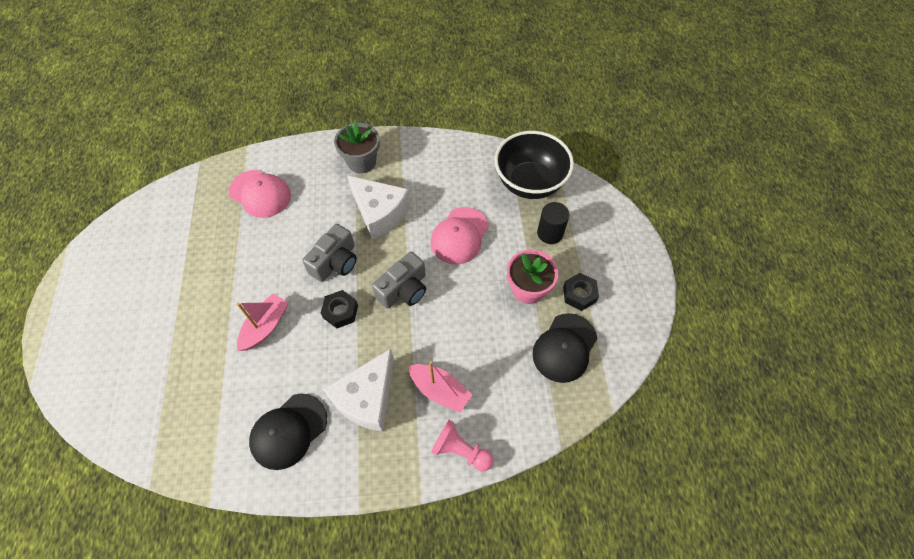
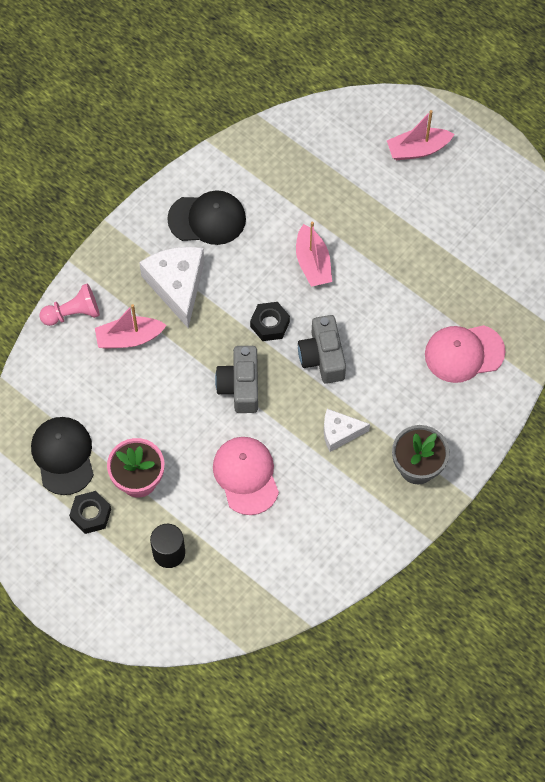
camera: 135 degrees right, 5 degrees up
black cap [249,394,327,470] -> black cap turned 90 degrees clockwise [167,190,246,245]
white cheese [347,175,410,239] -> white cheese [324,409,370,452], size x0.59
black bowl [494,131,574,199] -> none
none -> pink boat [387,110,454,160]

